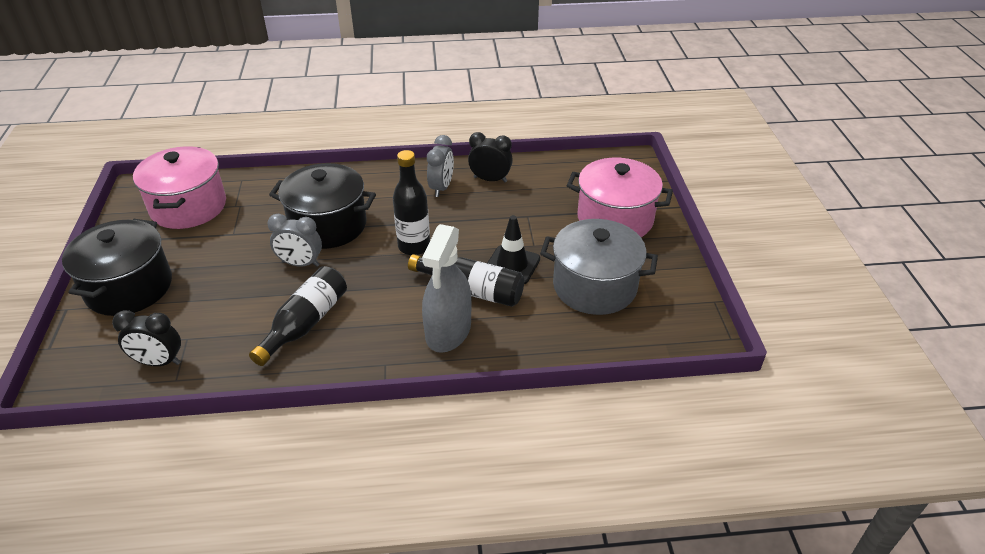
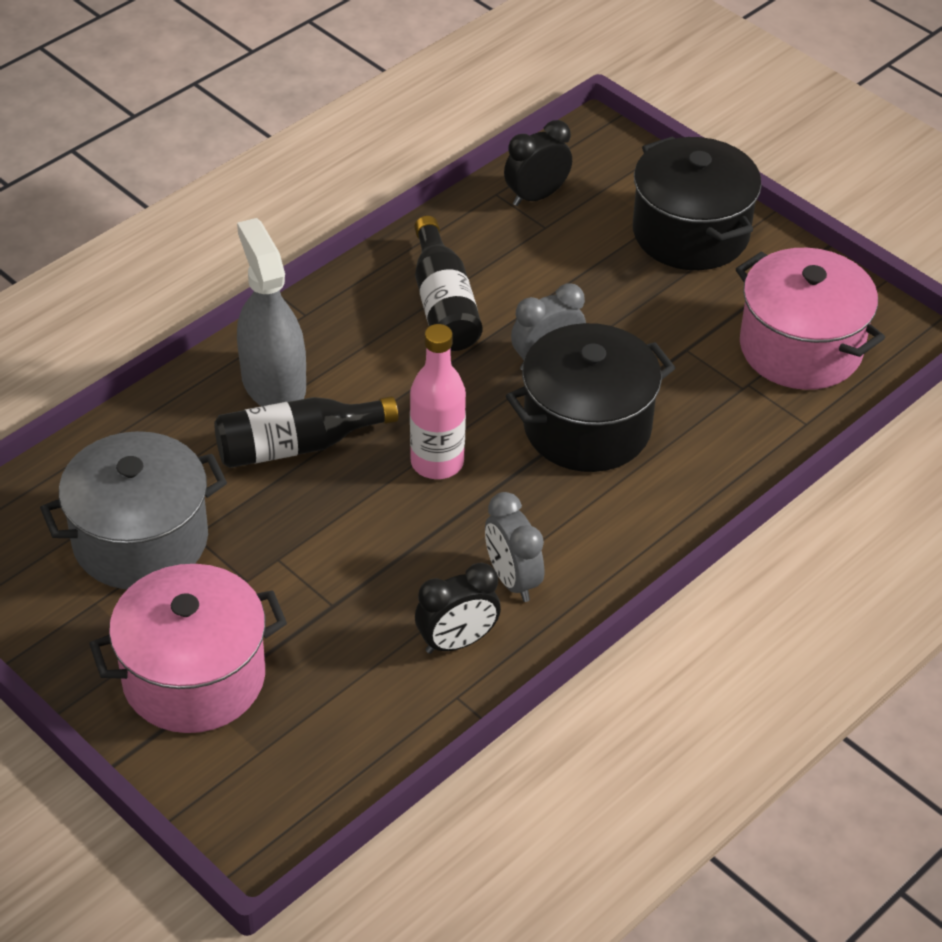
camera: 140 degrees right, 5 degrees up
black bottle [393,150,430,255] -> pink bottle [410,324,466,479]
black traffic cone [487,215,540,285] -> none

